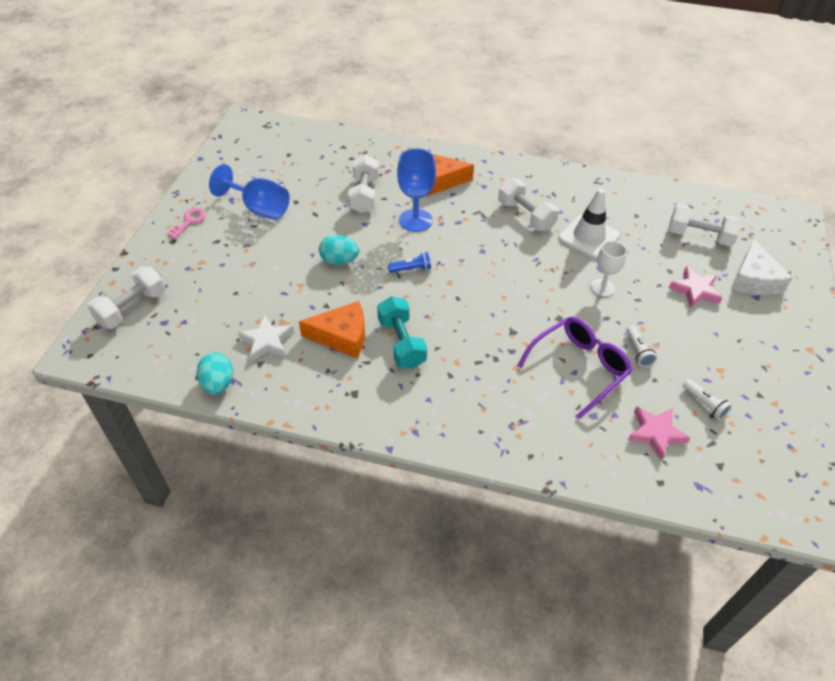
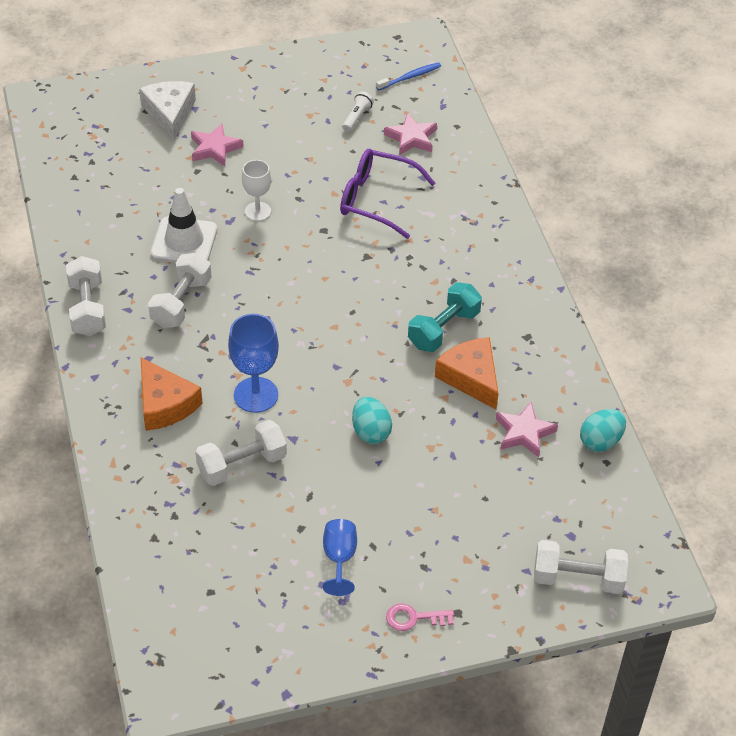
camera: 120 degrees left, 0 degrees up
blue goblet [209,164,290,220] -> blue goblet [323,519,357,596], size x0.65
white star [238,315,294,362] -> pink star [496,402,558,457]
blue flashlight [388,252,431,273] -> none
white flashlight [626,325,657,367] -> none
white dumbbell [669,204,742,246] -> white dumbbell moved to [66,256,106,336]
white cheese [731,239,792,295] -> white cheese turned 75 degrees counterclockwise [139,81,196,140]
none -> blue toothbrush [376,62,441,90]

